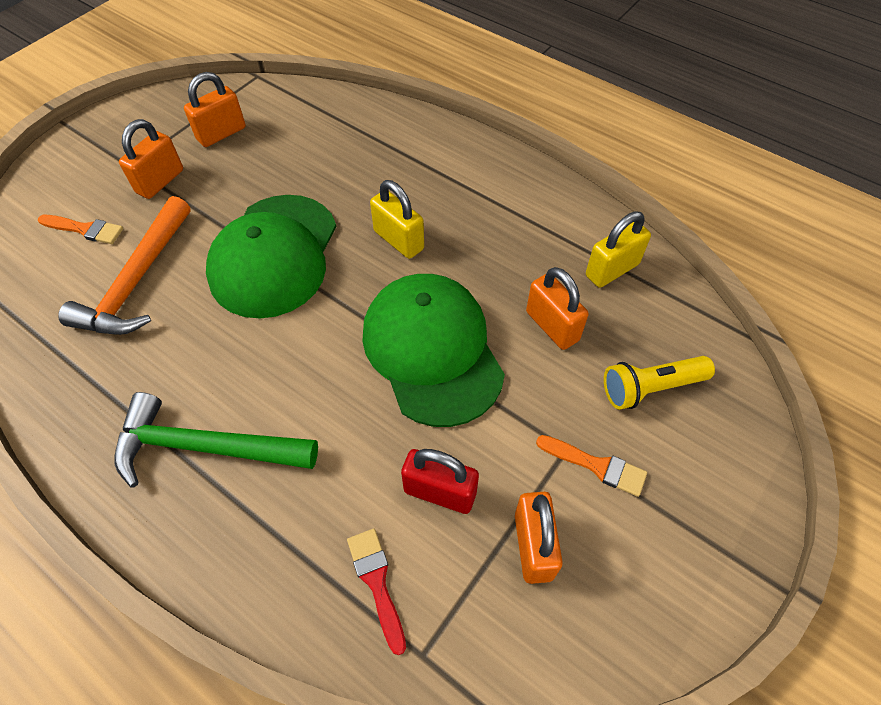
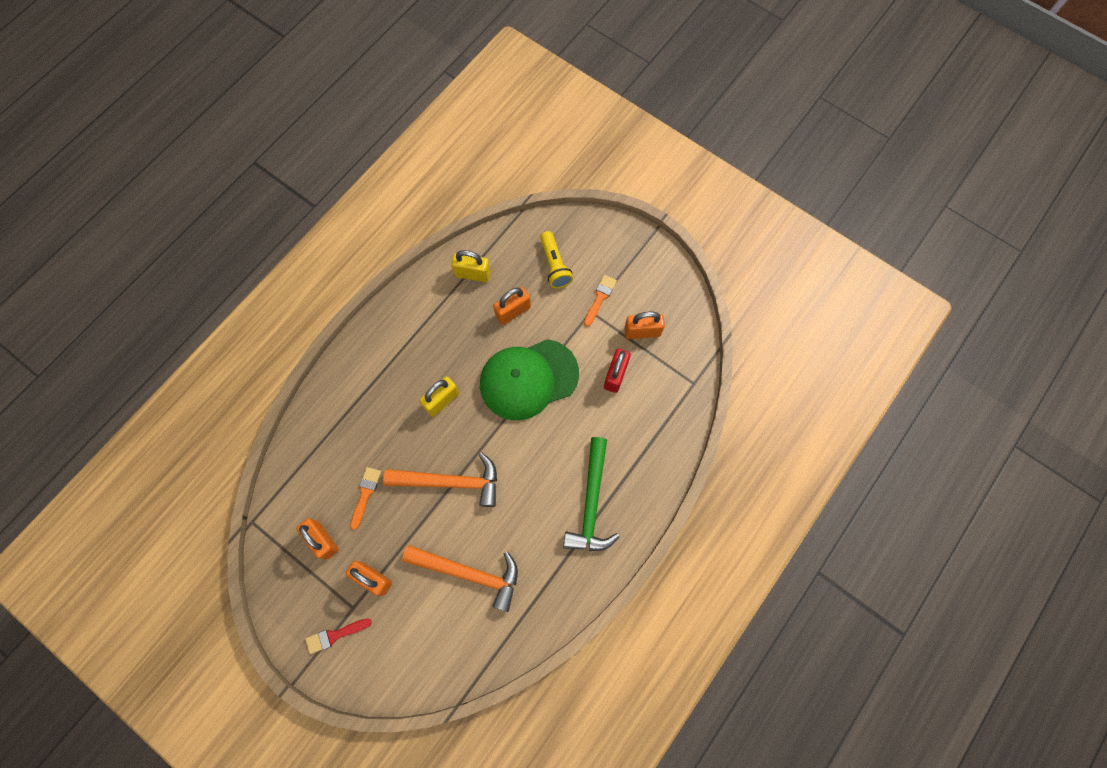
camera: 90 degrees left, 15 degrees up
orange brush [38,215,123,244] -> orange brush moved to [350,467,381,530]
green cap [206,195,336,319] -> orange hammer [383,453,497,507]
red brush [347,528,406,655] -> red brush moved to [305,618,372,654]
yellow padlock [586,212,651,288] -> yellow padlock turned 45 degrees counterclockwise [451,250,491,282]

